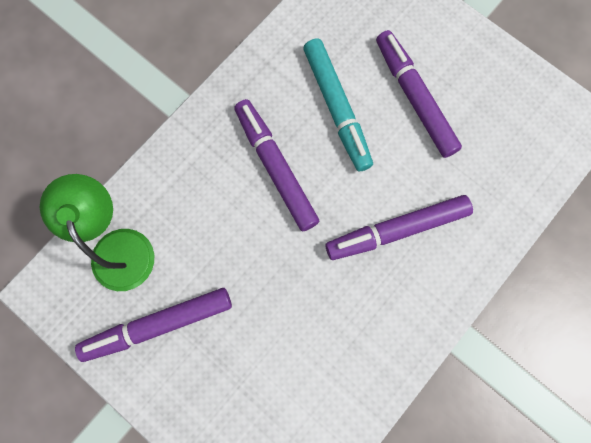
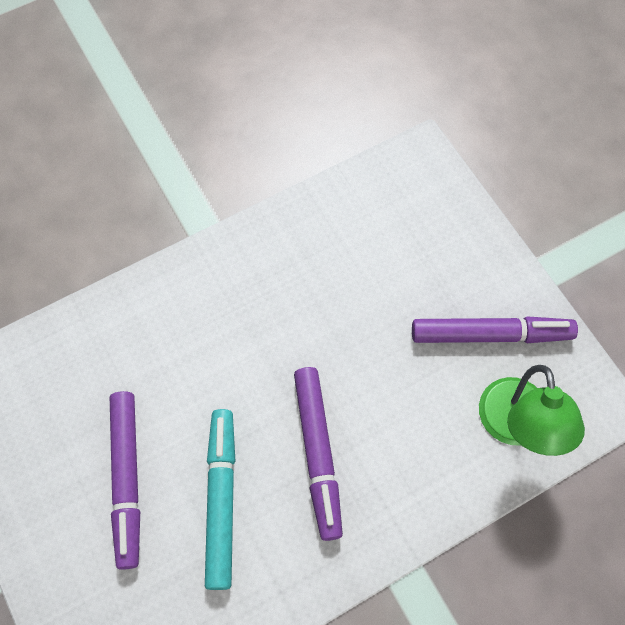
camera: 160 degrees left, 10 degrees down
purple marker [325,195,473,260] -> none

